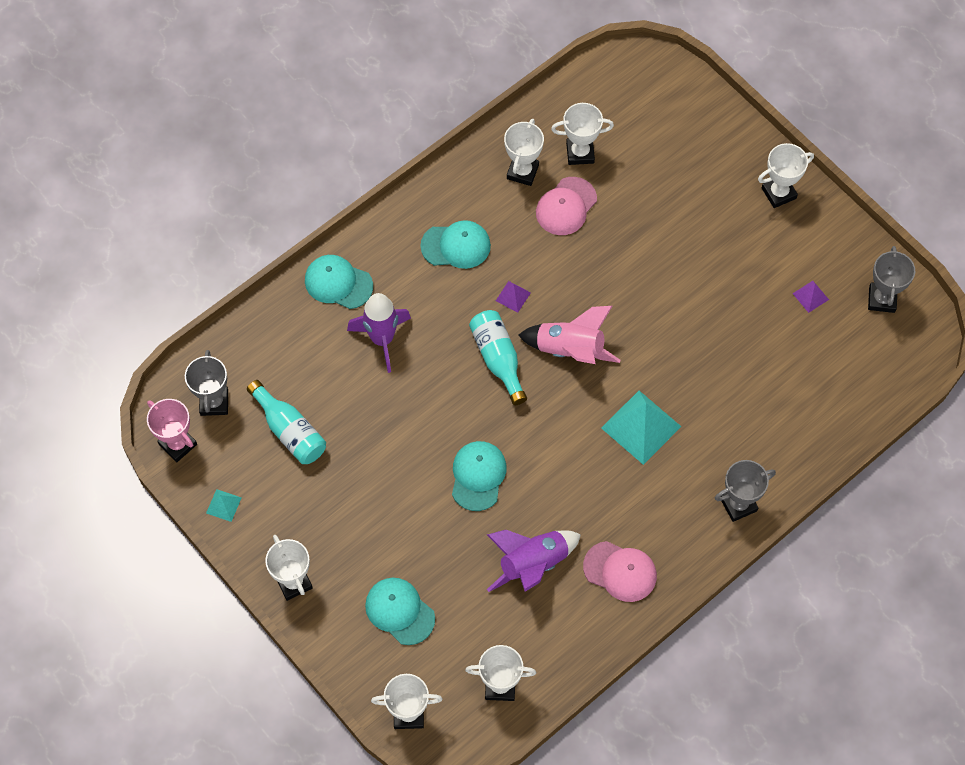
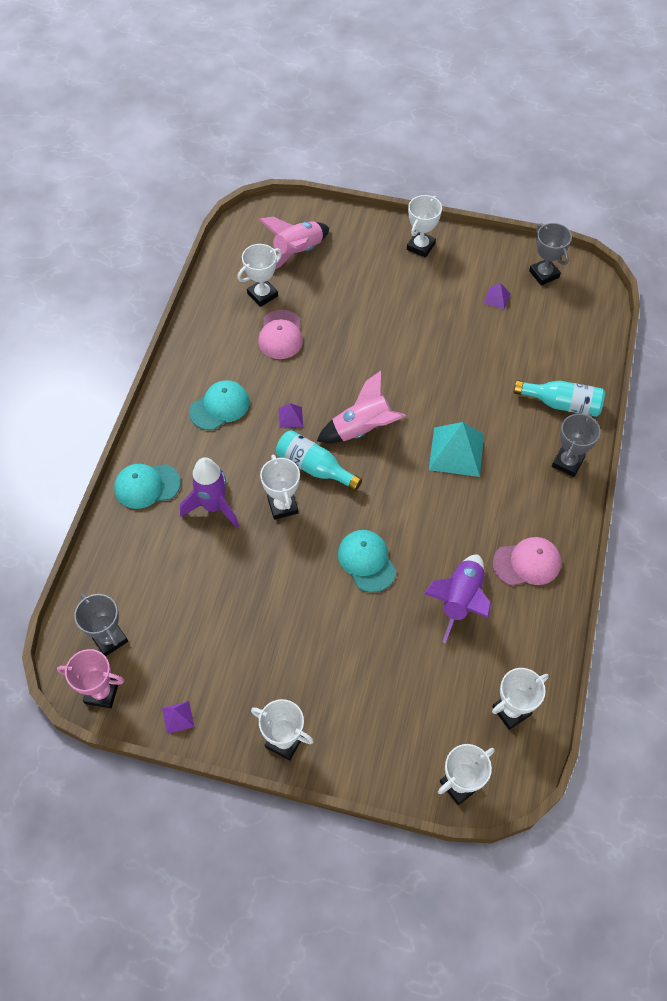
camera: 35 degrees left, 5 degrees down
turquoise pyramid [206,489,241,522] -> purple pyramid [162,701,194,734]
turquoise bottle [247,380,326,464] -> turquoise bottle moved to [513,380,605,417]
turquoise cap [365,578,435,645] -> none
white trophy [504,119,544,186] -> white trophy moved to [260,454,300,520]
none -> pink rocket [259,217,329,269]

